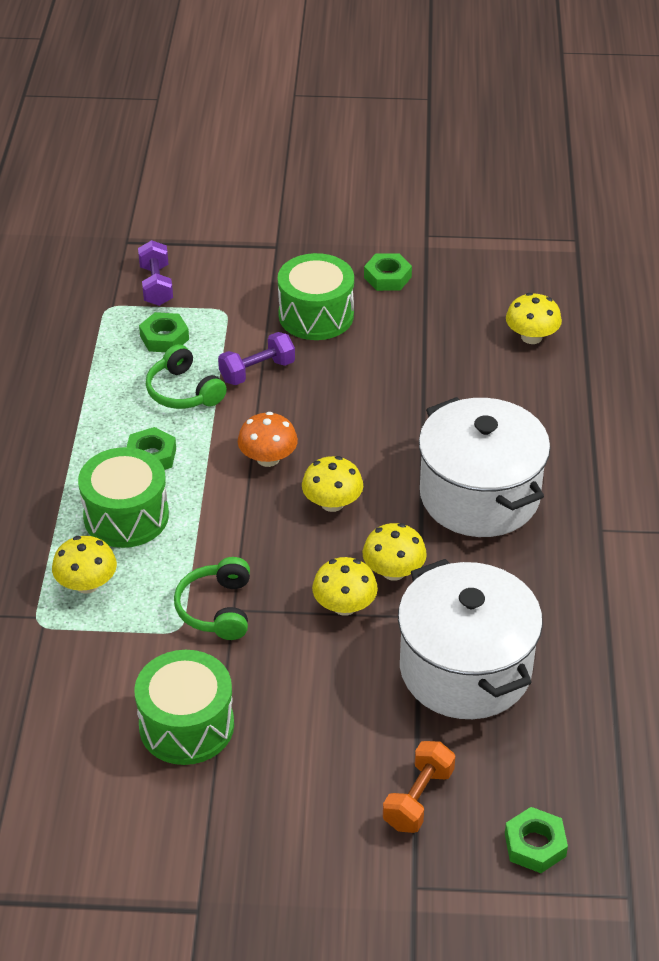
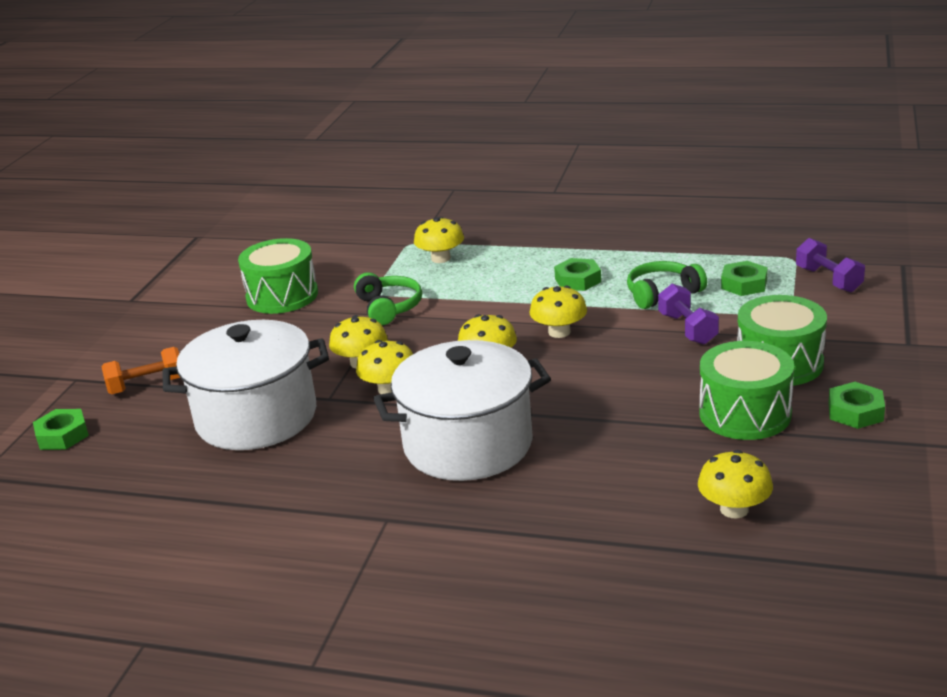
camera: 105 degrees right, 15 degrees down
green drum [78,447,169,548] -> green drum moved to [699,341,794,440]
purple dumbbell [138,240,173,306] -> purple dumbbell turned 60 degrees clockwise [796,238,865,292]
green headphones [174,557,250,640] -> green headphones turned 60 degrees clockwise [354,272,422,325]
orange mushroom [238,412,298,467] -> yellow mushroom [530,286,587,338]
orange dumbbell [383,741,455,833] -> orange dumbbell turned 60 degrees counterclockwise [101,347,180,394]

